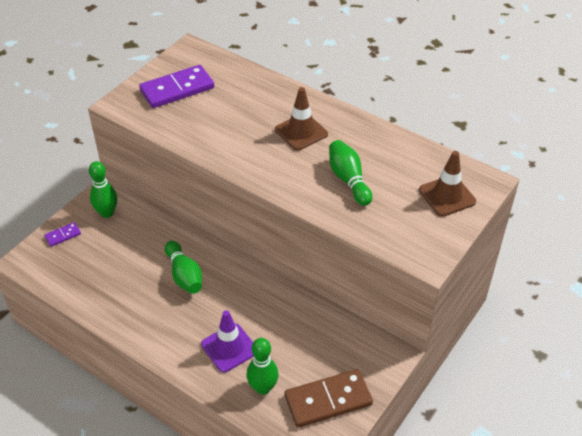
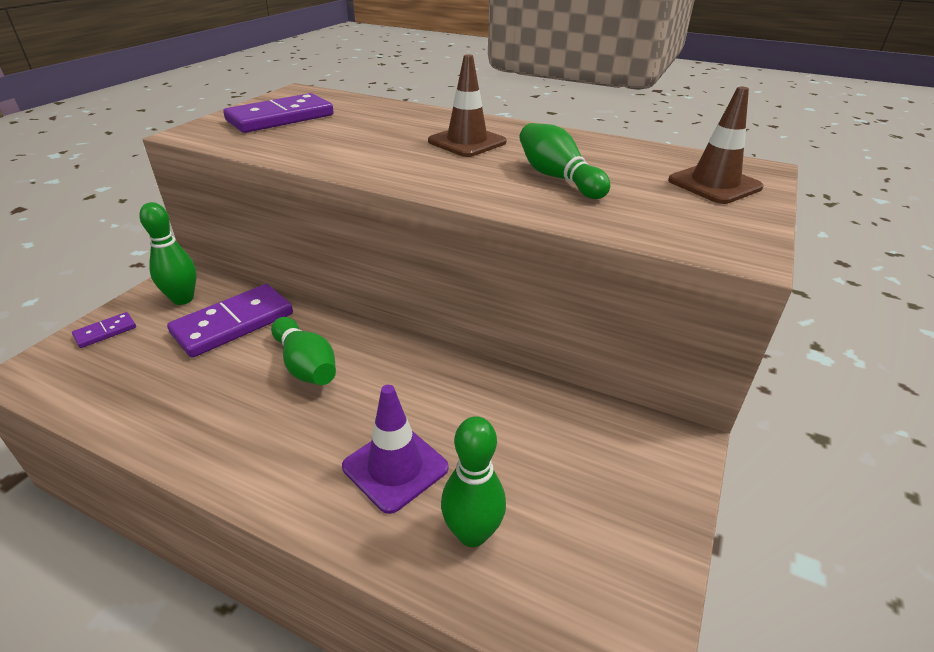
camera: 10 degrees left, 10 degrees down
brown domino [285,369,373,428] -> none
none -> purple domino [167,284,293,358]

